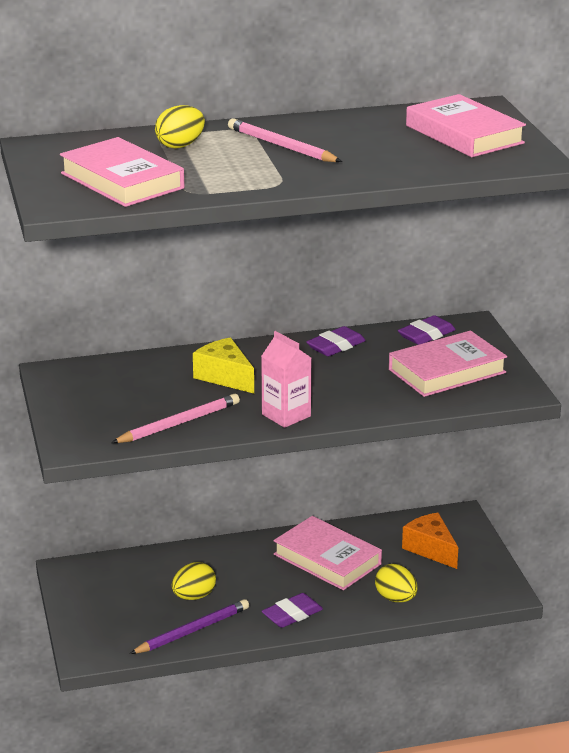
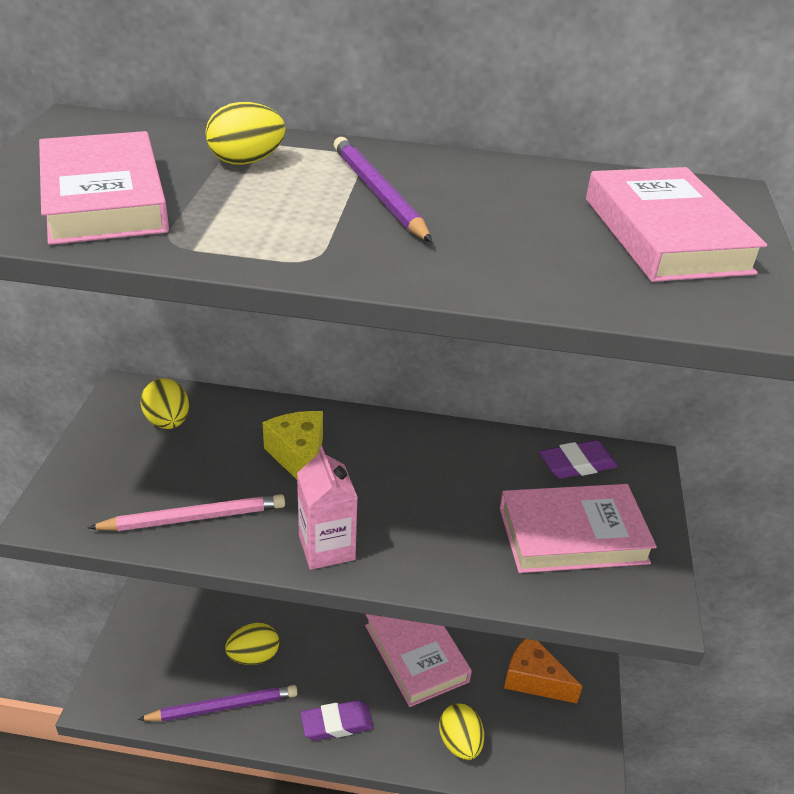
camera: 20 degrees right, 10 degrees up
pink pencil [228,119,342,162] -> purple pencil [334,137,432,242]
purple eraser [306,326,366,356] -> none
orange cheese [402,513,458,569] -> orange cheese turned 45 degrees counterclockwise [504,639,583,704]
none -> yellow egg [141,378,189,429]

